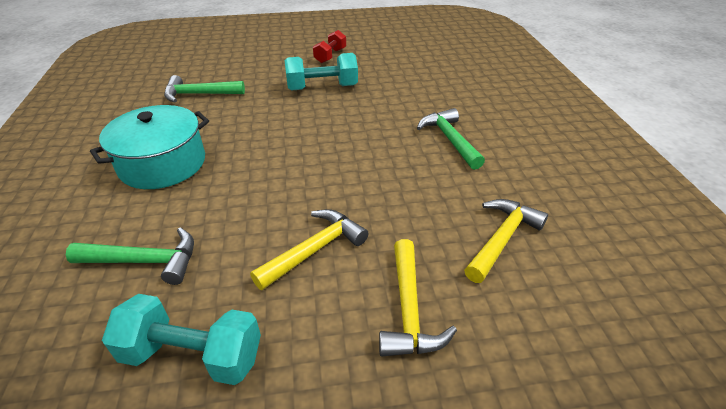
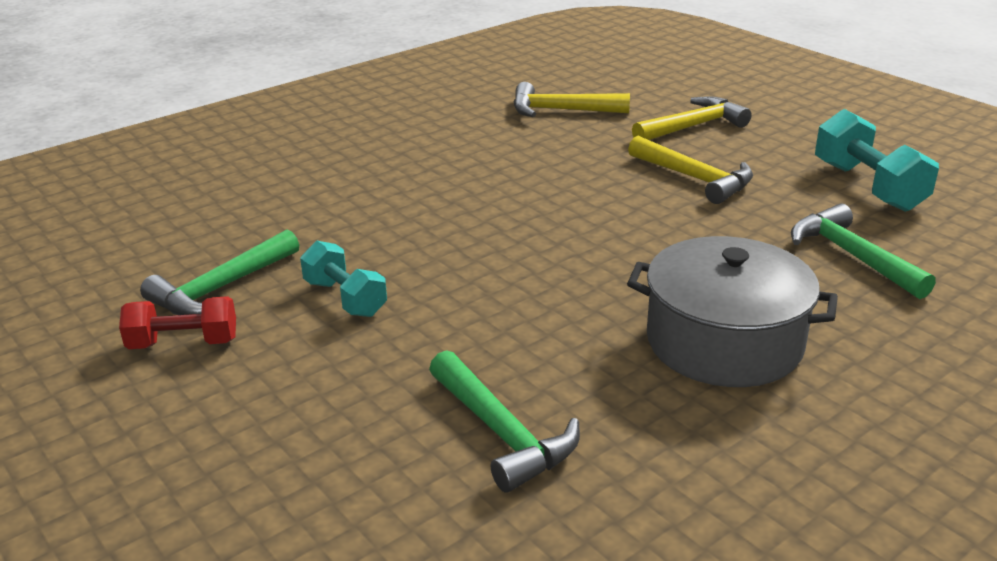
camera: 120 degrees left, 10 degrees down
turquoise pot [90,105,209,189] -> grey pot [627,236,838,387]
yellow hammer [250,209,369,290] -> yellow hammer turned 150 degrees counterclockwise [628,136,753,204]
turquoise dumbbell [284,53,358,91] -> turquoise dumbbell [300,241,387,317], size x0.66
green hammer [417,108,485,170] -> green hammer moved to [140,229,299,315]

